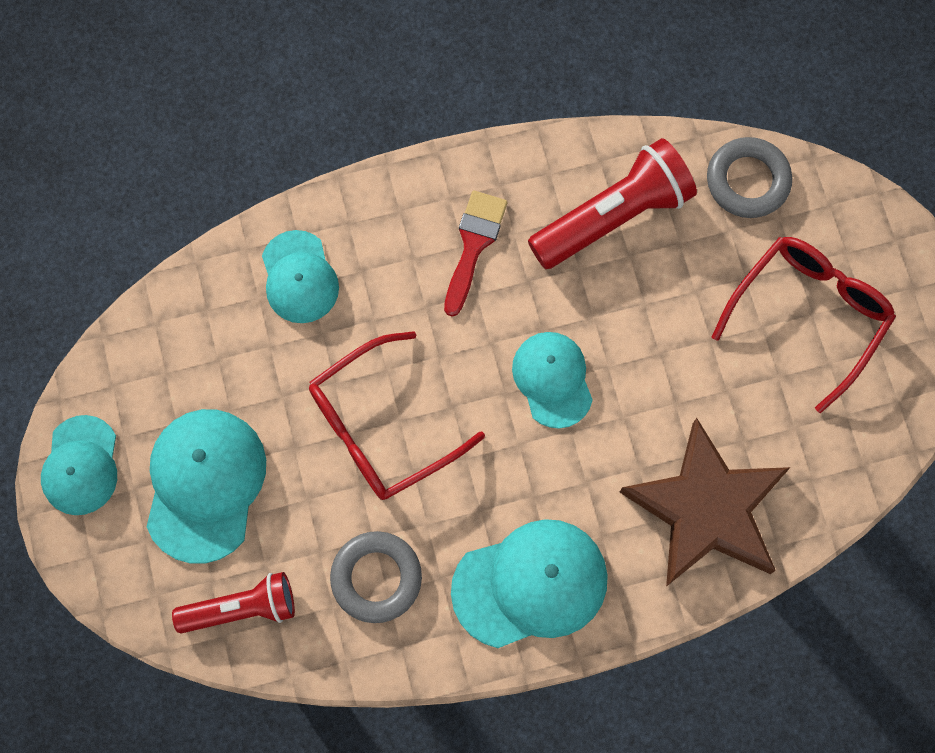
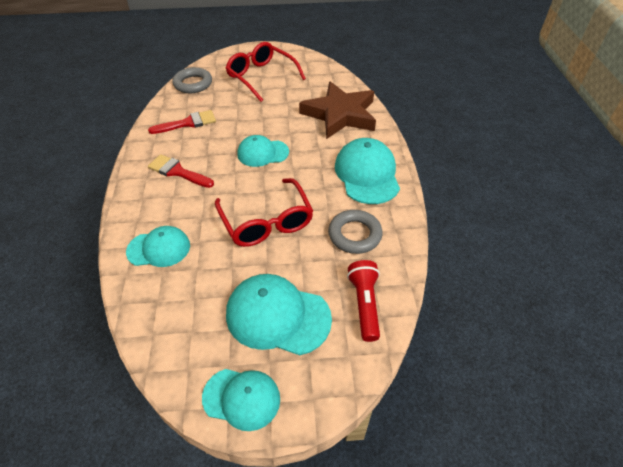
camera: 80 degrees left, 25 degrees down
red flashlight [528,138,697,269] -> red brush [148,110,216,134]

